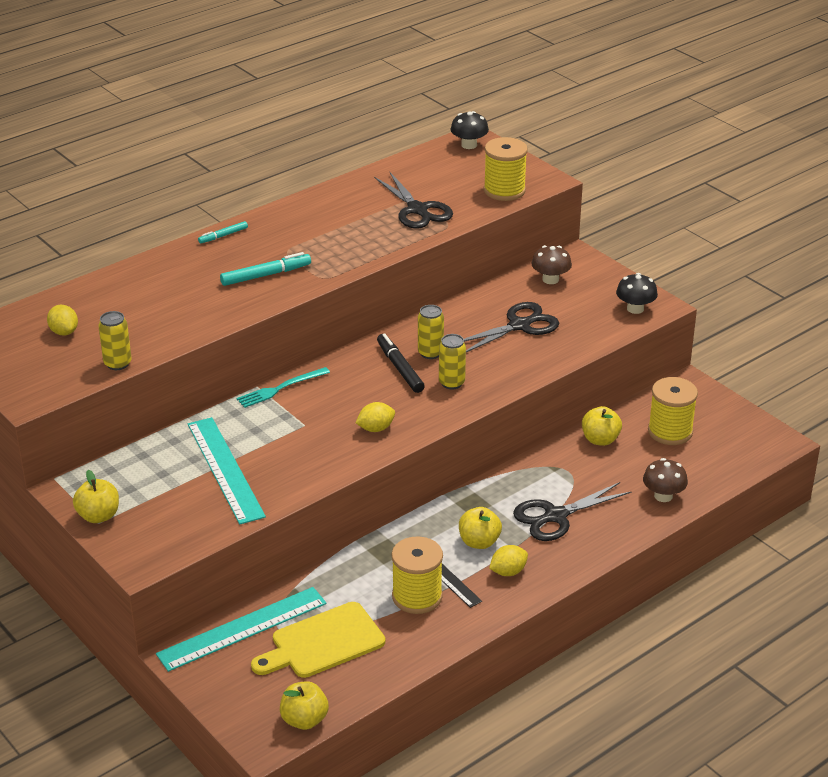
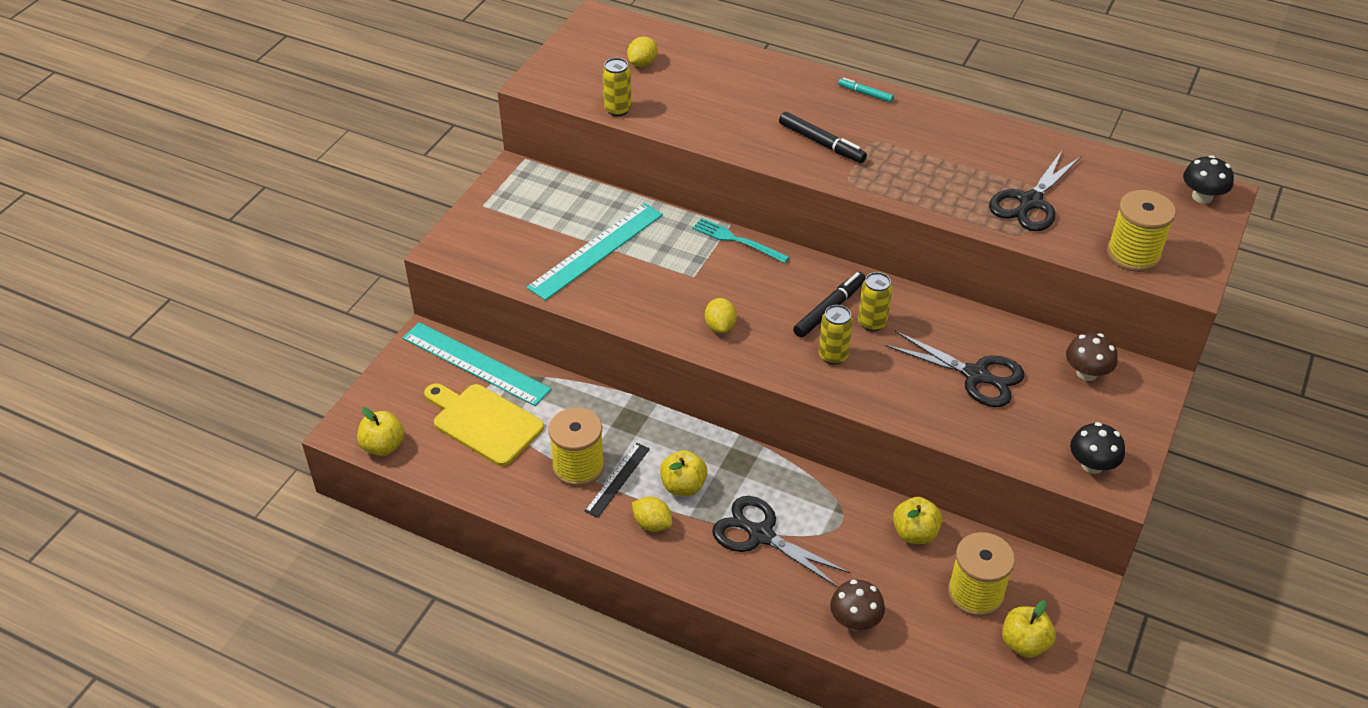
camera: 65 degrees right, 10 degrees up
yellow apple [73,470,119,523] -> yellow apple moved to [1002,601,1056,658]
turquoise marker [220,252,311,286] -> black marker [779,112,867,163]
yellow lemon [356,402,395,432] -> yellow lemon turned 45 degrees clockwise [705,298,737,333]

